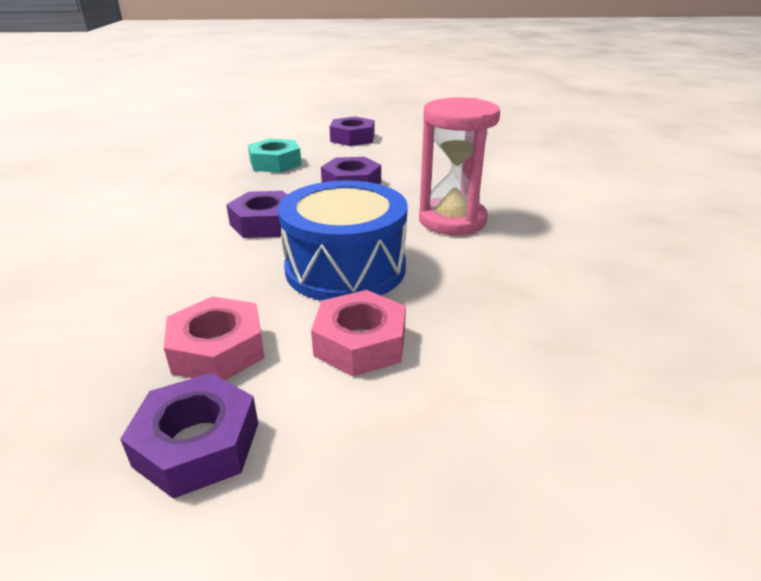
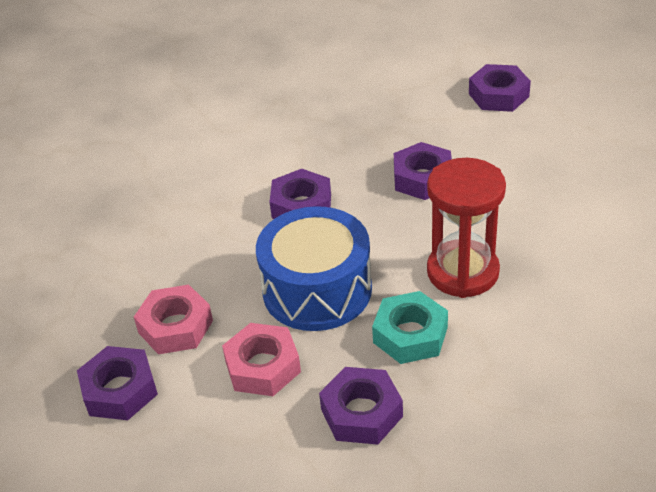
camera: 40 degrees right, 10 degrees up
turquoise nut [248,138,301,173] -> turquoise nut moved to [372,291,448,364]
pink hourglass [419,97,500,235] -> red hourglass [427,158,506,298]
none -> purple nut [319,367,403,445]

